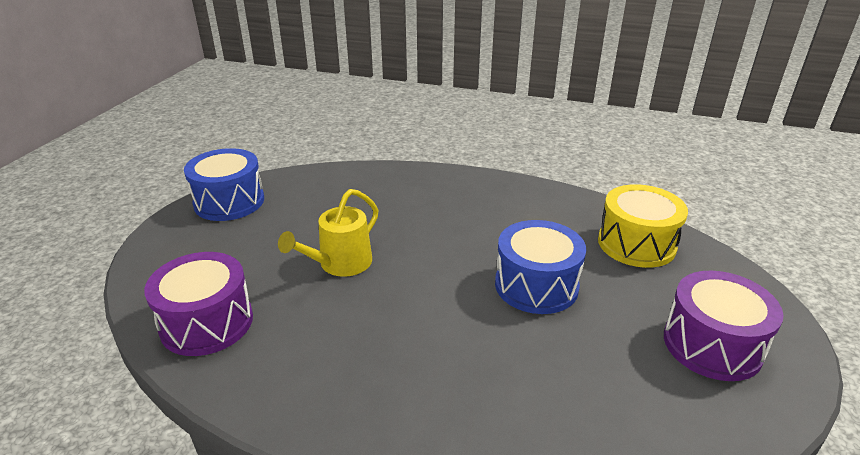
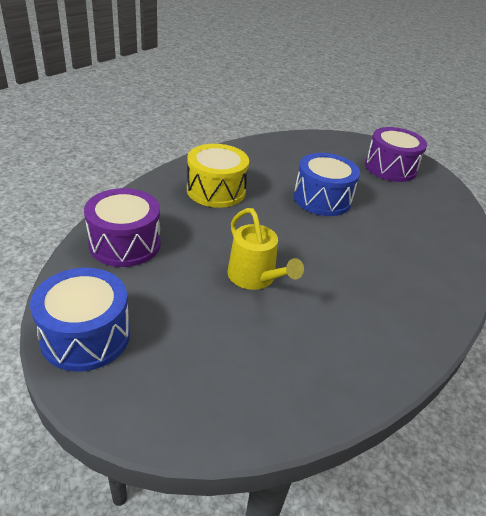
camera: 75 degrees left, 5 degrees up
purple drum [144,252,253,356] -> purple drum moved to [84,188,161,267]
yellow drum [598,184,688,268] -> yellow drum moved to [187,144,249,208]

